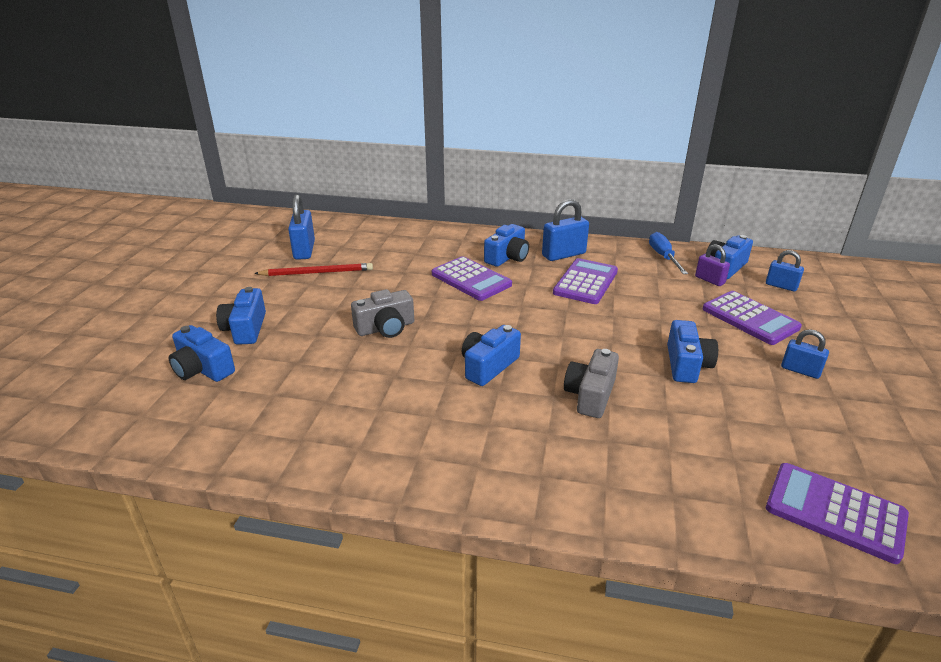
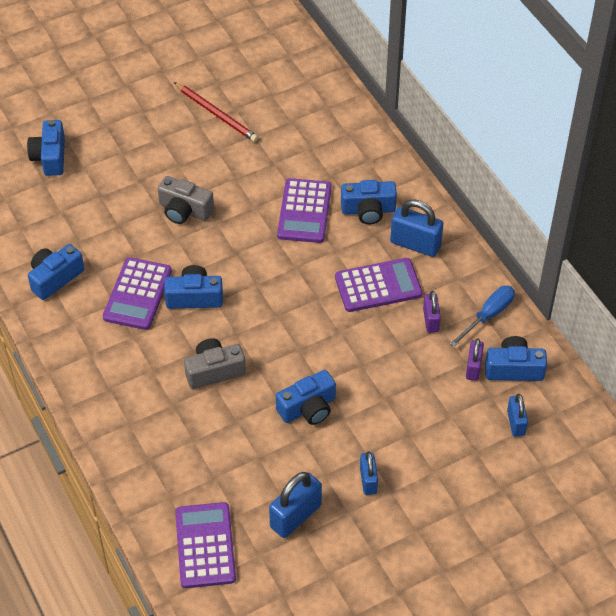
camera: 50 degrees right, 20 degrees up
blue camera [216,287,266,345] -> blue camera moved to [28,244,84,300]
blue padlock [288,194,315,260] -> blue padlock moved to [269,472,322,538]
purple calculator [703,291,802,345] -> purple calculator moved to [103,257,172,330]
none -> purple padlock [423,291,441,333]

